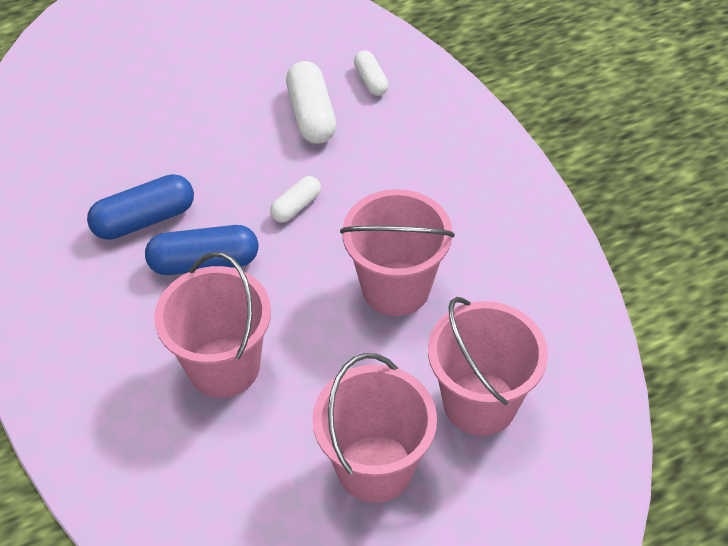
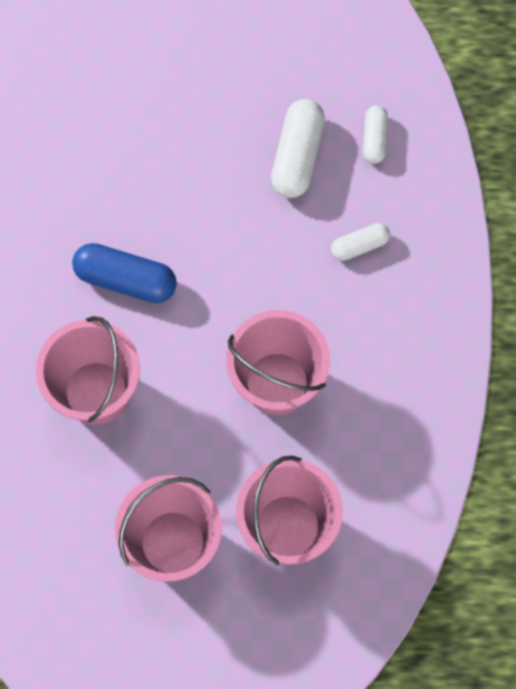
camera: 25 degrees right, 20 degrees up
blue capsule [87,174,194,240] -> none
white capsule [270,176,321,223] -> white capsule moved to [331,223,390,261]

